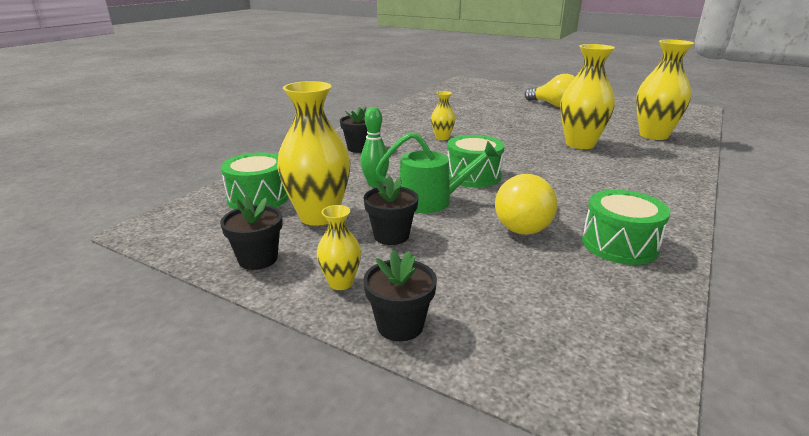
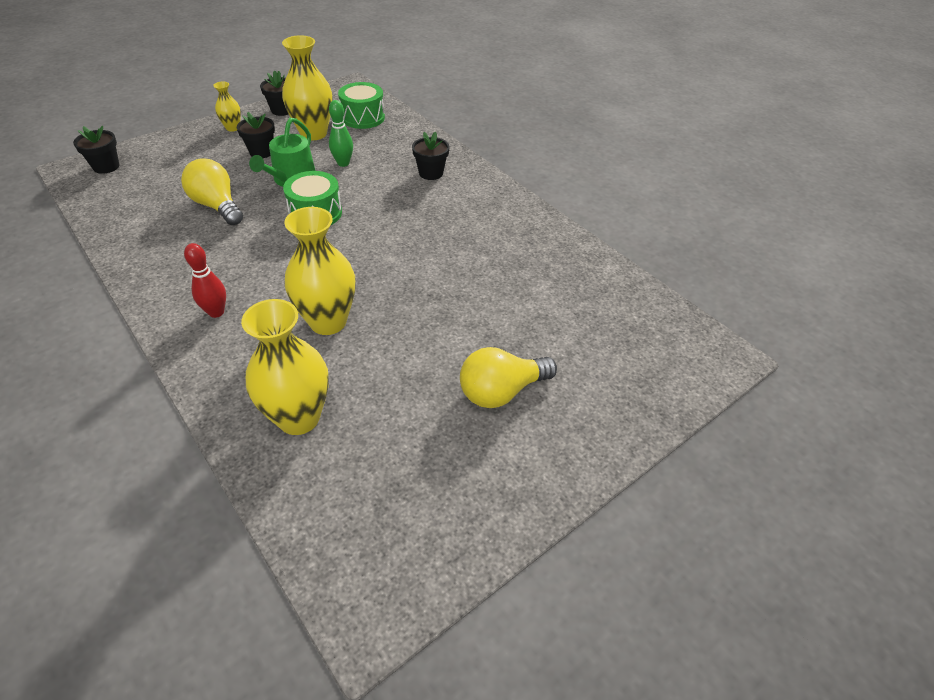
camera: 110 degrees right, 20 degrees up
black flower pot [363,250,437,341] -> black flower pot moved to [73,126,119,174]
yellow vase [431,91,455,140] -> none
green drum [582,190,670,265] -> none
none -> red bowling pin [184,243,226,318]

